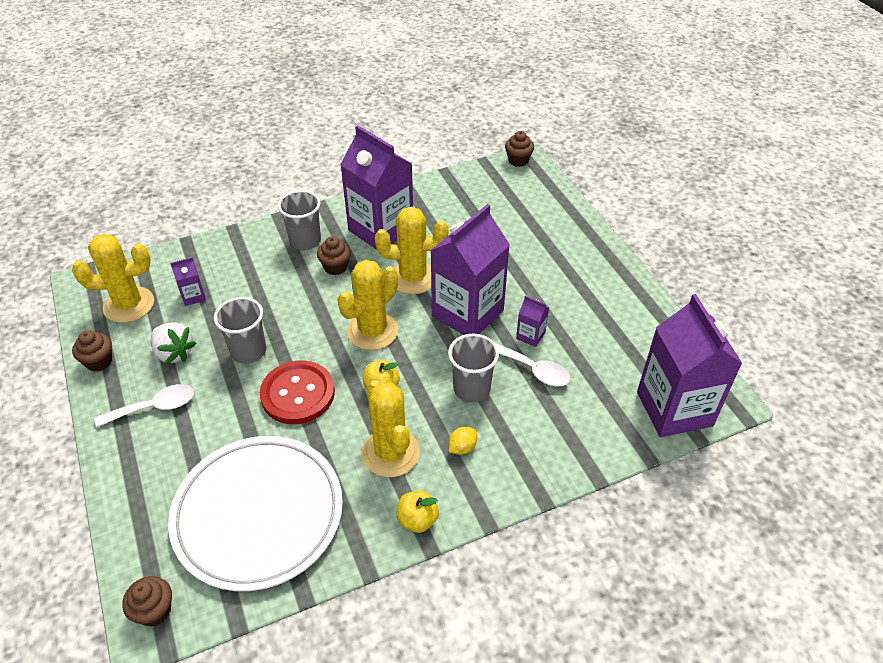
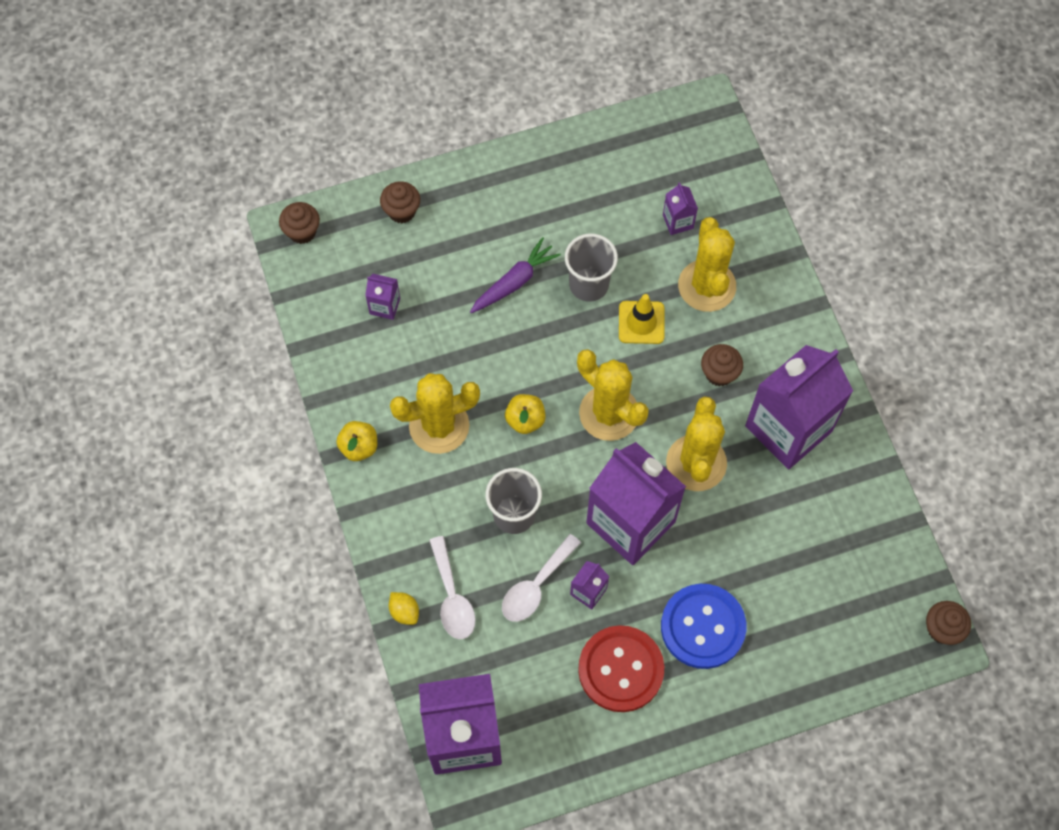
camera: 95 degrees right, 20 degrees up
yellow cactus [72,234,154,323] -> yellow cactus moved to [678,217,736,312]
brown cupcake [72,330,112,372] -> brown cupcake moved to [380,181,420,223]
white spoon [95,384,194,428] -> white spoon moved to [429,536,476,639]
white strawberry [151,322,196,365] -> none
white plate [168,436,343,591] -> purple carton [365,274,400,320]
red button [260,361,335,424] -> red button moved to [578,625,664,712]
grey cup [278,190,321,250] -> none
yellow lemon [448,427,477,455] -> yellow lemon moved to [389,592,419,625]
none -> purple carrot [470,237,561,313]
none -> yellow traffic cone [619,294,665,344]
none -> blue button [661,584,746,669]

